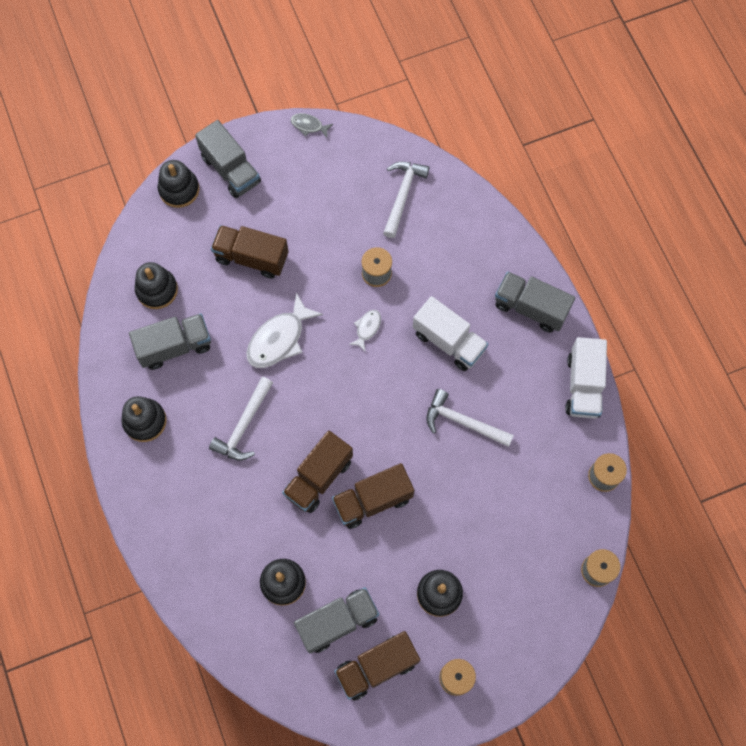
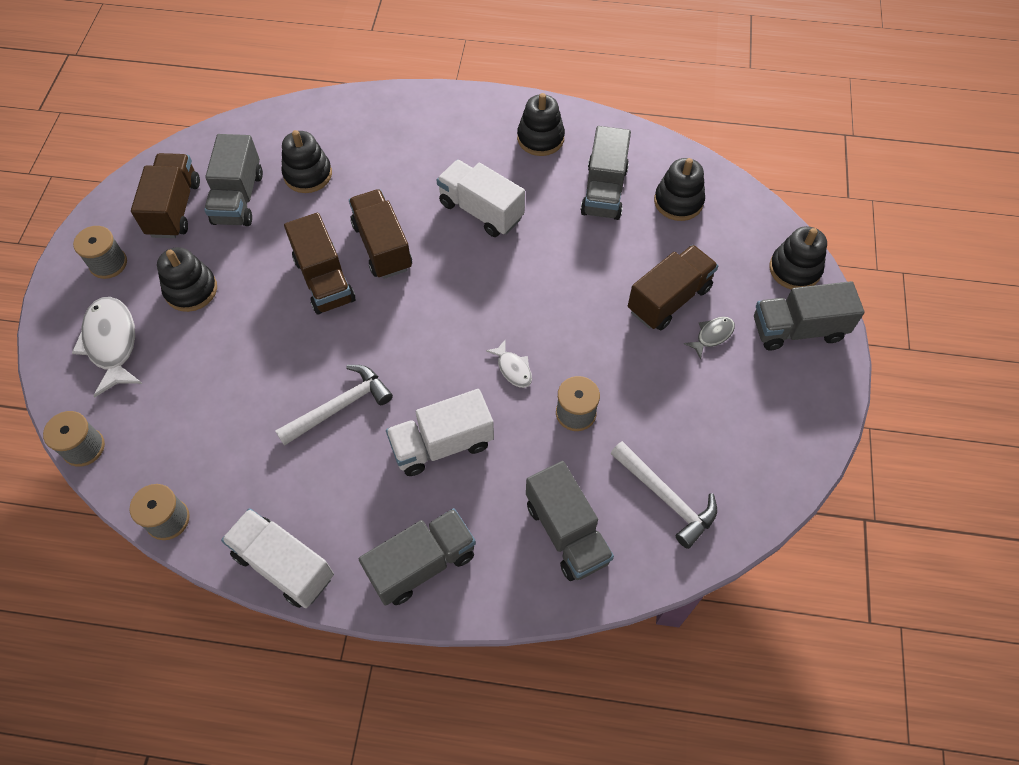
camera: 120 degrees right, 10 degrees down
white hammer [209,377,273,461] -> white truck [437,160,525,237]
white fish [246,292,323,368] -> white fish moved to [72,297,143,397]
grey fish [291,113,333,138] -> grey fish moved to [684,317,735,359]
brown truck [332,463,414,529] -> brown truck turned 150 degrees clockwise [284,212,355,314]
none -> grey truck [526,461,614,581]

